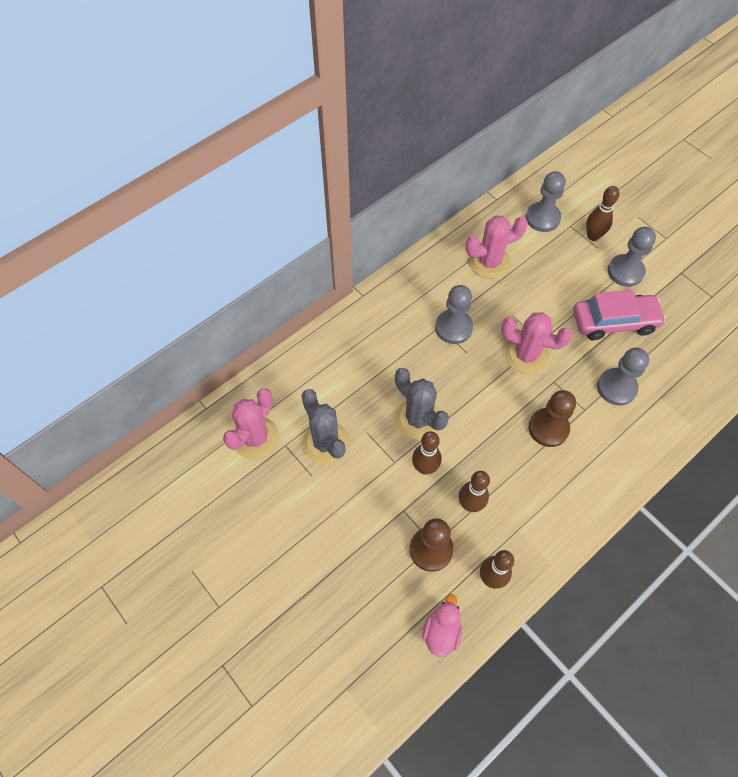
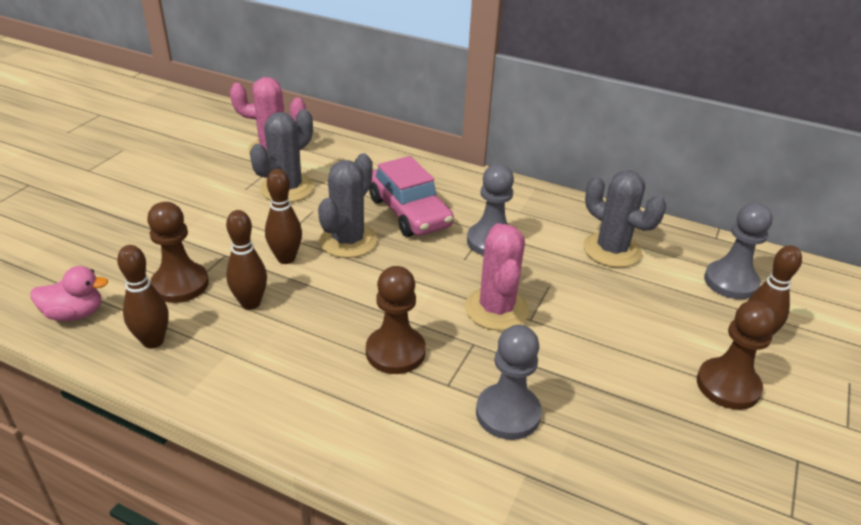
camera: 65 degrees right, 25 degrees down
pink cactus [465,216,528,279] -> grey cactus [583,170,666,267]
pink car [573,290,666,340] -> pink car moved to [369,156,454,237]
grey pawn [608,227,656,287] -> brown pawn [697,300,777,410]

